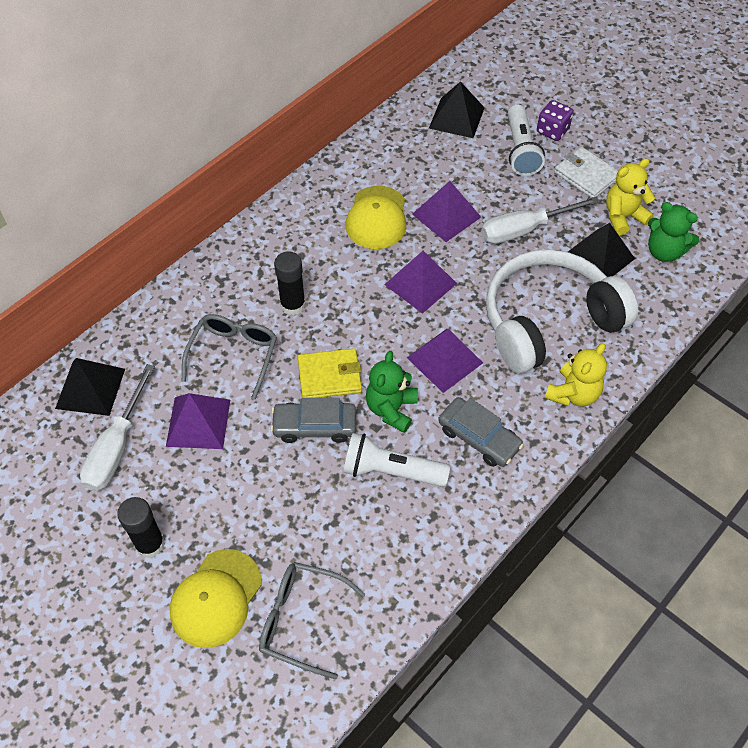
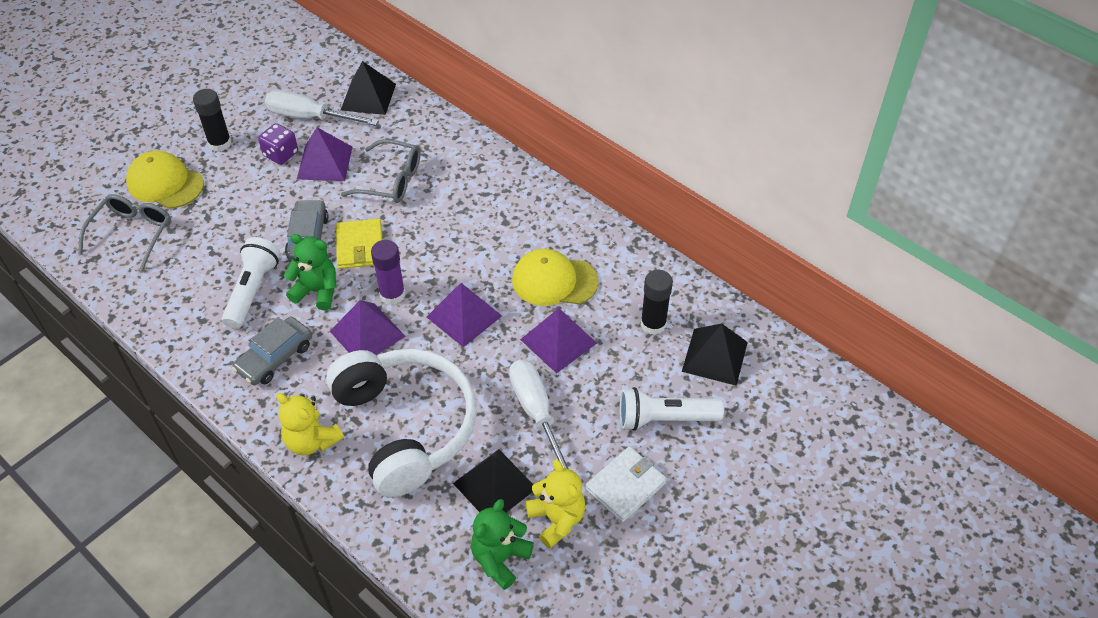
camera: 90 degrees right, 5 degrees down
black glue stick [274,251,306,315] -> black glue stick moved to [641,270,673,335]
purple dice [537,100,573,141] -> purple dice moved to [258,123,298,165]
none -> purple glue stick [371,240,405,305]

